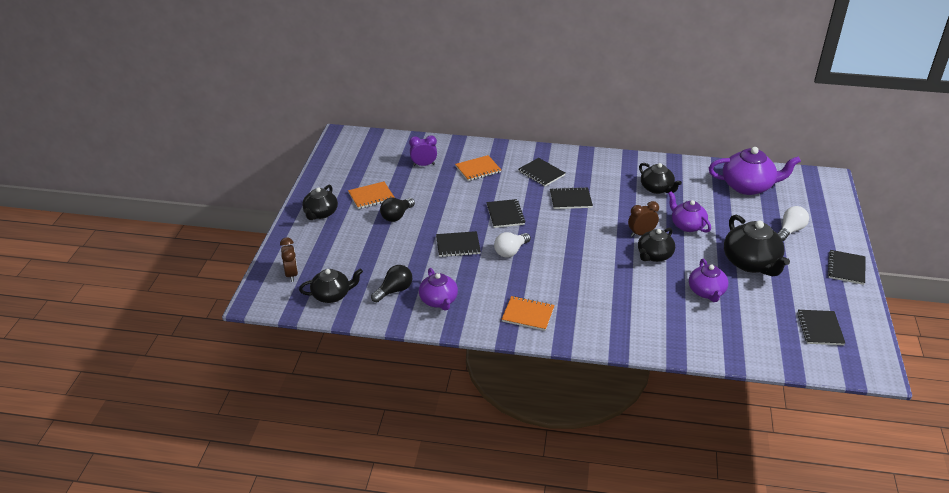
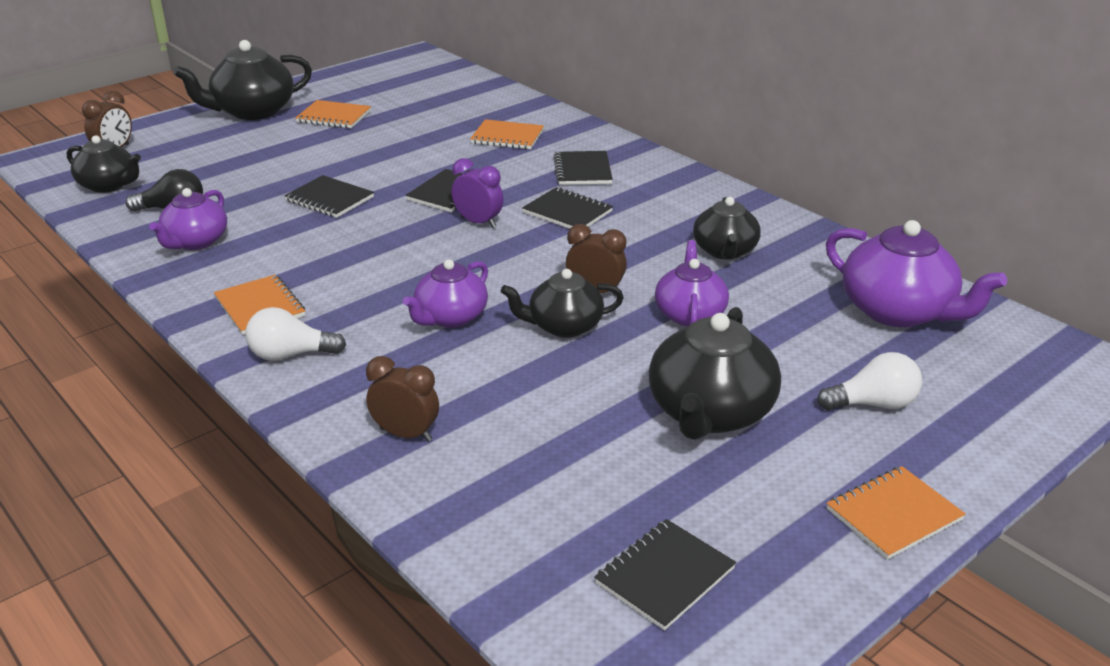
camera: 40 degrees right, 5 degrees down
black teapot [302,185,338,220] -> black teapot [173,40,312,120], size x1.56
black light bulb [380,198,415,222] -> none
purple clock [409,135,437,166] -> purple clock moved to [452,158,503,228]
white light bulb [494,232,531,258] -> white light bulb moved to [245,307,346,361]
purple teapot [689,259,728,302] -> purple teapot moved to [403,259,488,328]
black notebook [828,250,865,285] -> orange notebook [827,466,966,560]
none -> brown clock [366,356,439,442]

